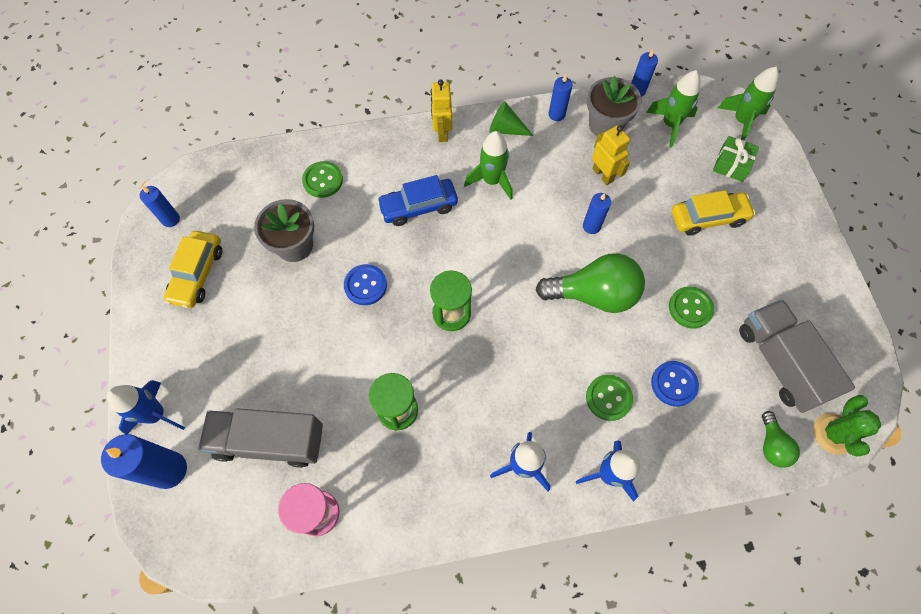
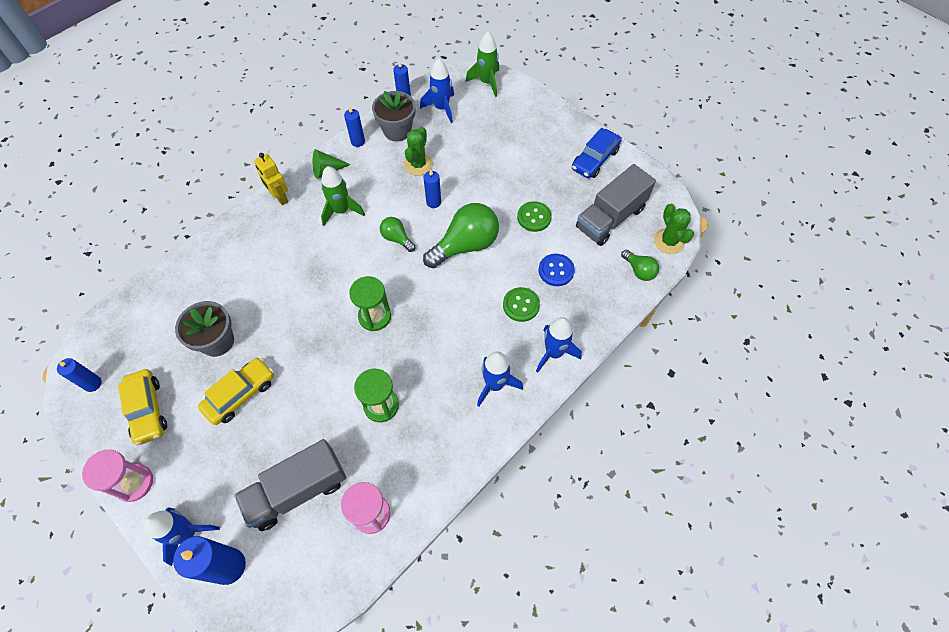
camera: 35 degrees left, 5 degrees down
green button [302,161,343,198] -> none
blue button [344,264,387,305] -> none
blue car [377,175,458,226] -> blue car moved to [572,128,621,178]
yellow robot [592,125,630,185] -> green cactus [404,127,433,176]
green rocket [646,70,701,148] -> blue rocket [420,58,454,123]
yellow car [671,190,756,236] -> yellow car moved to [198,357,274,425]
green gift [713,136,759,182] -> none
grey truck [739,299,855,413] -> grey truck turned 75 degrees counterclockwise [576,164,656,246]
none -> pink hourglass [82,449,153,502]
none -> green light bulb [380,217,416,252]

